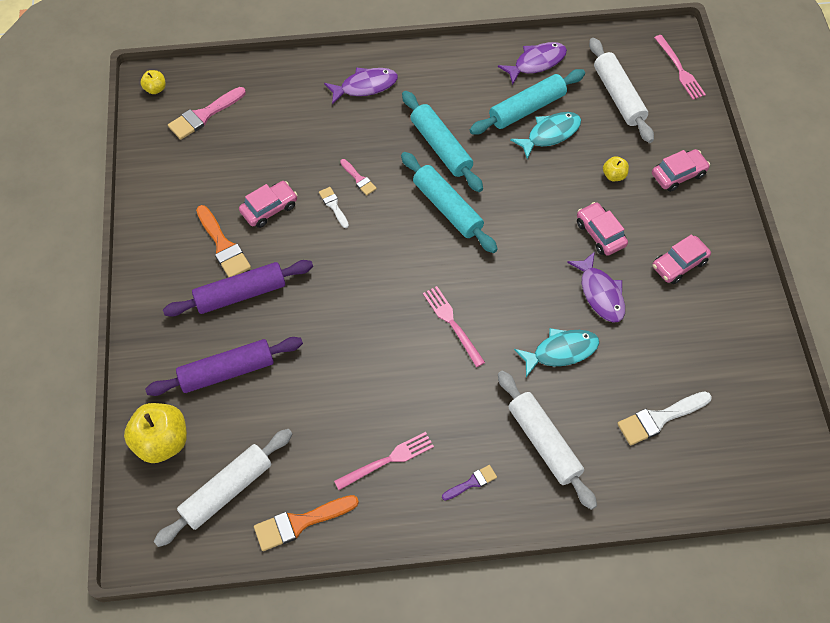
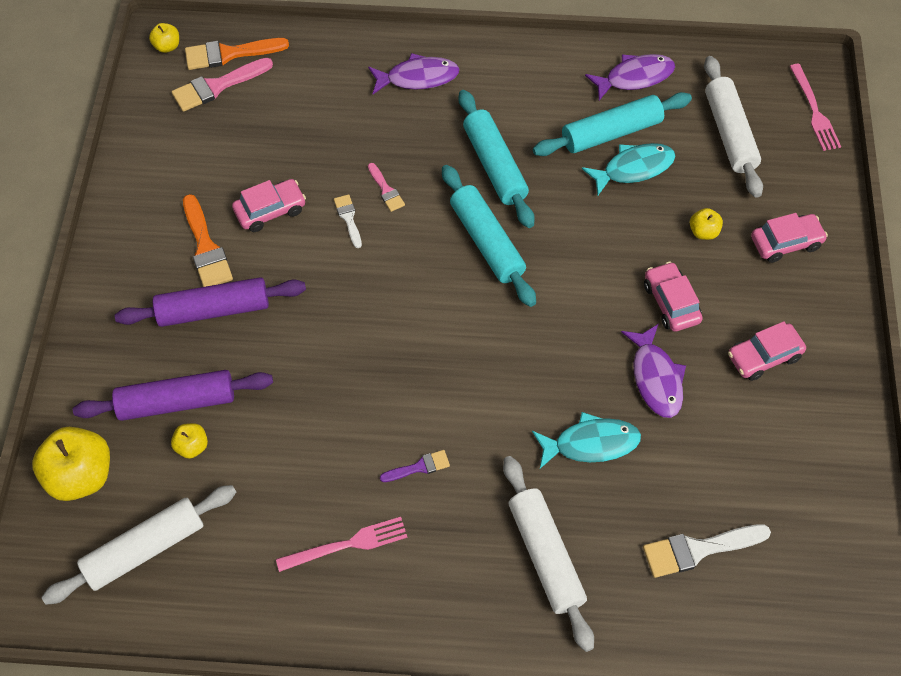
camera: 10 degrees right, 0 degrees up
orange brush [254,495,359,551] -> orange brush moved to [185,38,289,70]
pink fork [423,286,485,367] -> none
purple brush [442,465,497,501] -> purple brush moved to [380,450,450,482]
none -> yellow apple [171,423,208,459]

